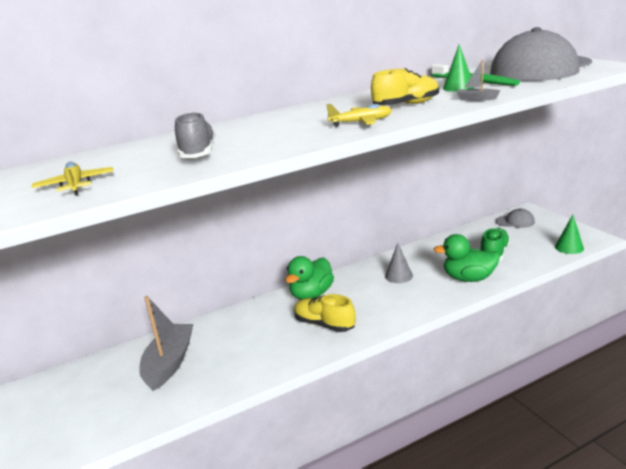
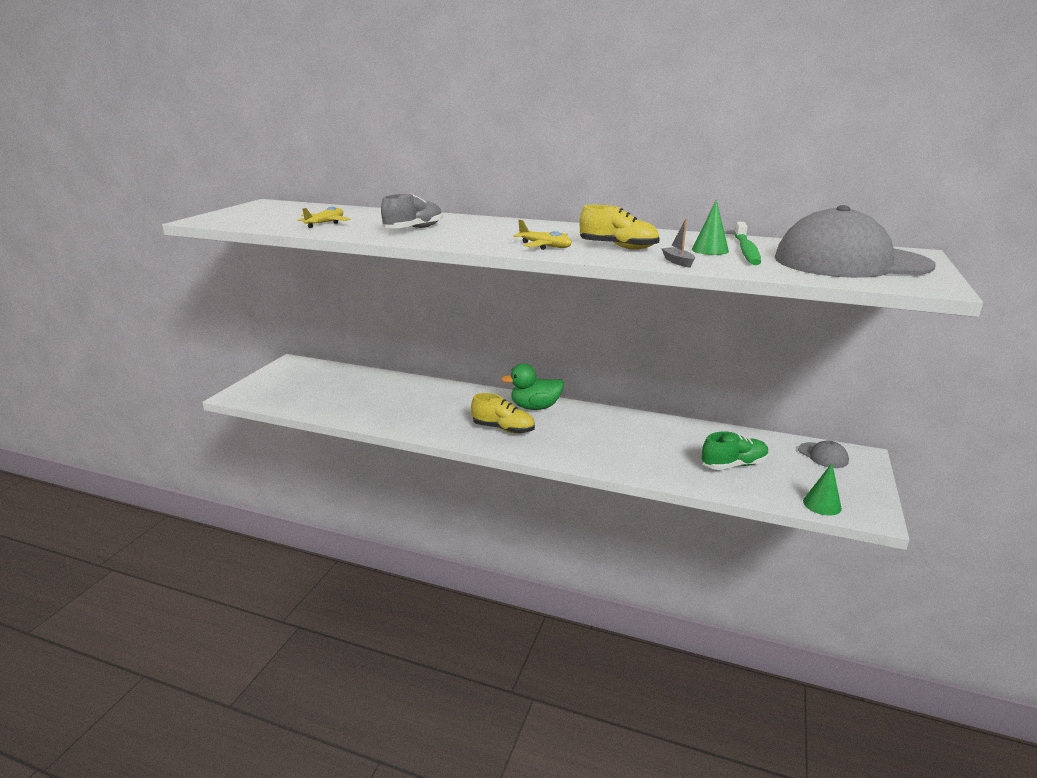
camera: 45 degrees right, 0 degrees up
grey boat [139,296,193,391] -> none
yellow shoe [294,294,356,332] -> yellow shoe turned 120 degrees clockwise [471,393,535,434]
grey cone [385,243,413,283] -> none
green duck [433,234,500,282] -> none

